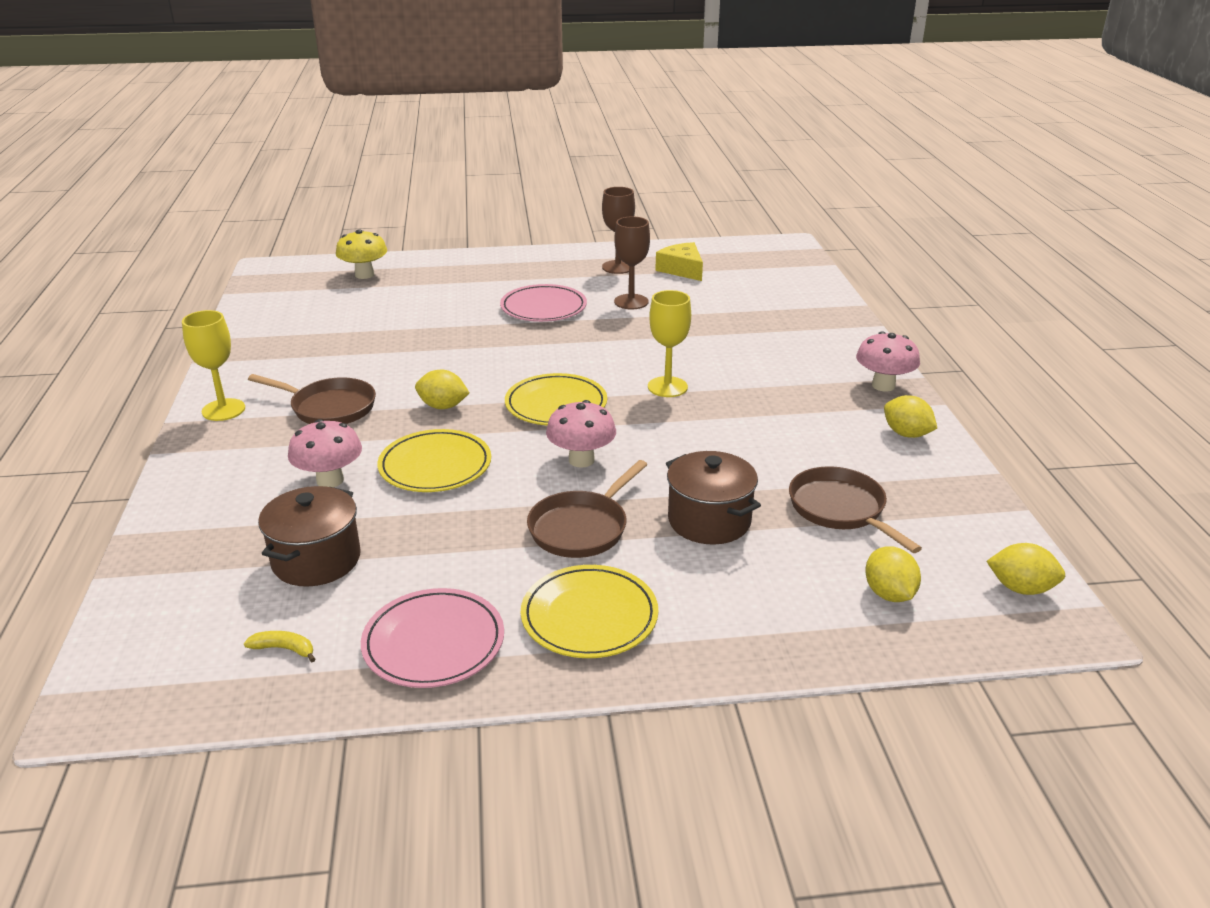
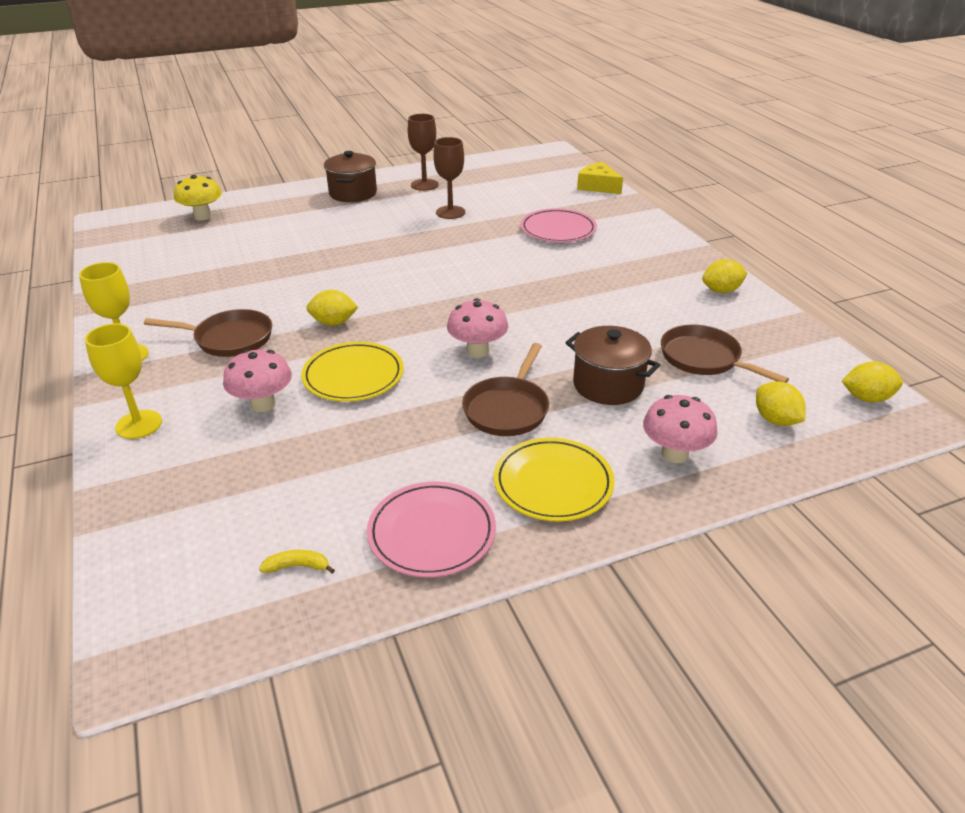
camera: 15 degrees left, 5 degrees up
brown pot [258,486,361,587] -> brown pot moved to [324,151,377,202]
pink plate [500,284,587,322] -> pink plate moved to [520,208,597,243]
yellow plate [505,373,607,425] -> none
yellow goblet [648,290,691,397] -> yellow goblet moved to [85,324,162,439]
yellow cheese [655,242,703,281] -> yellow cheese moved to [577,162,623,194]
pink mushroom [856,332,920,392] -> pink mushroom moved to [643,395,718,463]
yellow lemon [884,395,937,438] -> yellow lemon turned 45 degrees counterclockwise [702,259,747,293]

